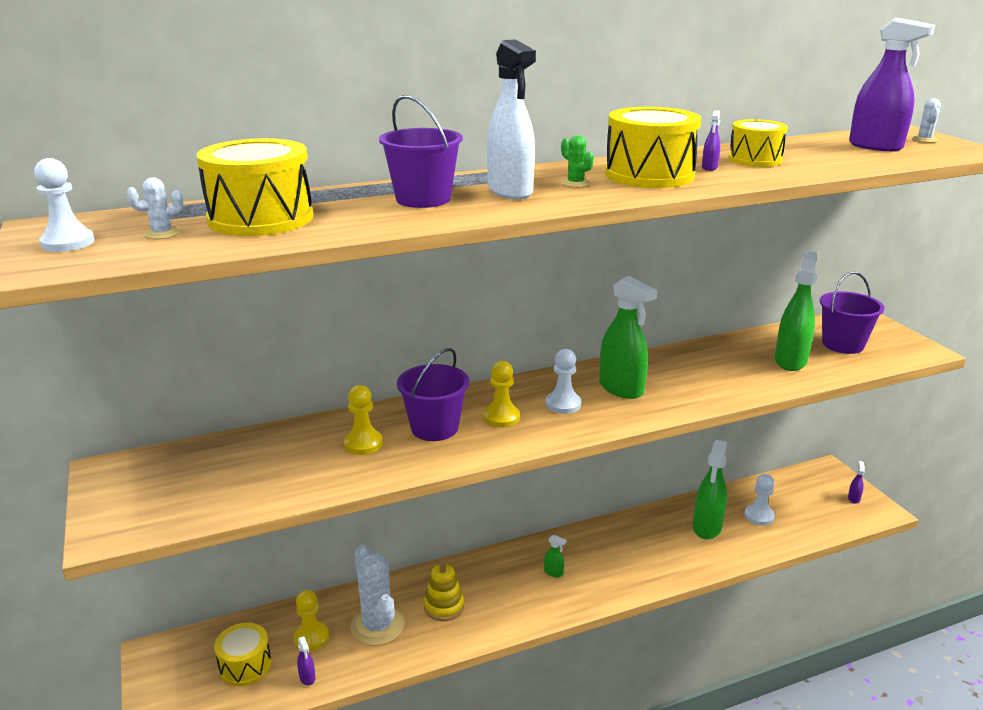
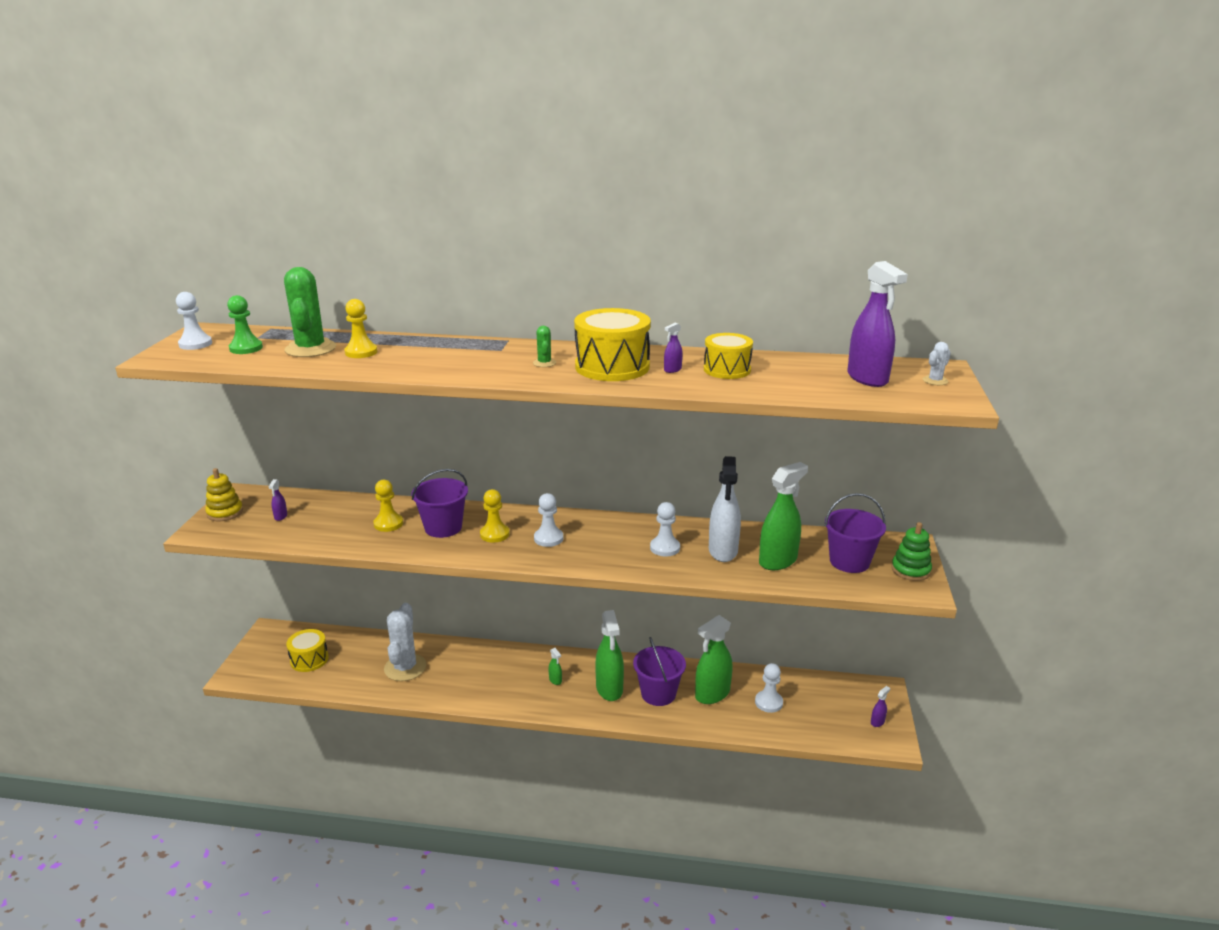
camera: 30 degrees right, 0 degrees up
white cactus [127,177,183,239] -> green pawn [227,295,263,354]
yellow drum [197,138,313,236] -> green cactus [284,267,336,357]
yellow pawn [294,590,329,651] -> yellow pawn moved to [344,299,378,358]
purple spray bottle [297,636,315,686] -> purple spray bottle moved to [269,479,287,521]
purple bucket [379,95,463,208] -> purple bucket moved to [633,637,686,706]
yellow stacking toy [424,560,464,621] -> yellow stacking toy moved to [205,468,243,521]
white spray bottle [487,39,536,199] -> white spray bottle moved to [709,456,741,562]
green spray bottle [599,276,657,399] -> green spray bottle moved to [595,610,624,701]
none -> white pawn [650,502,680,556]
none -> green stacking toy [891,522,932,581]

